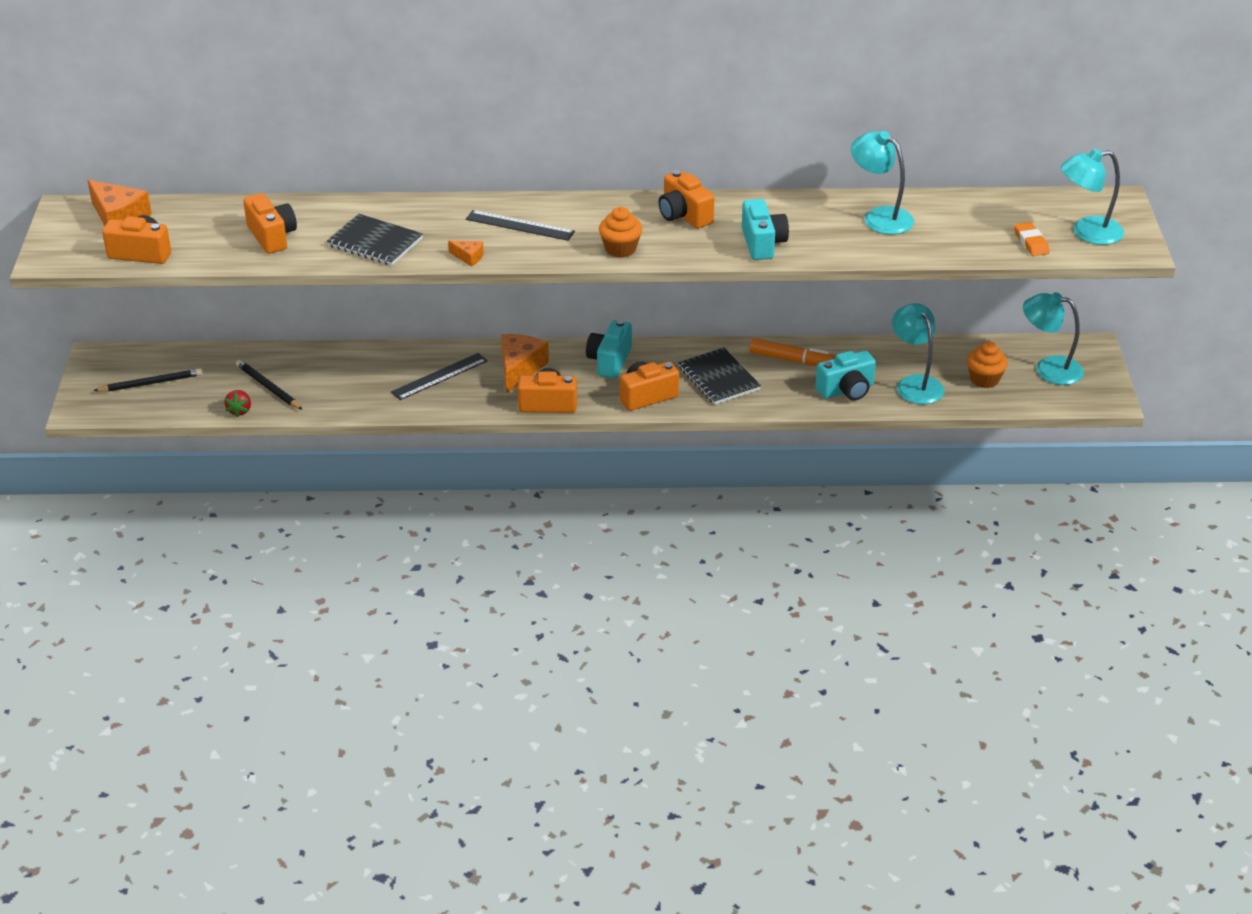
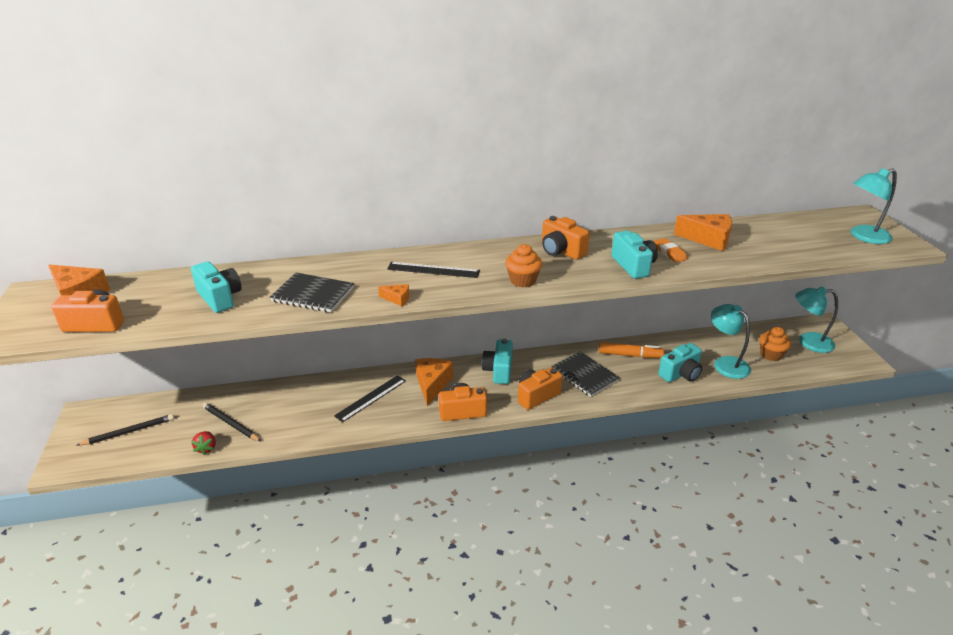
camera: 10 degrees left, 5 degrees down
orange camera [243,193,297,254] -> turquoise camera [191,261,242,313]
turquoise lamp [851,131,914,235] -> orange cheese [674,214,732,251]
orange eraser [1014,222,1050,256] -> orange eraser moved to [654,238,687,263]

